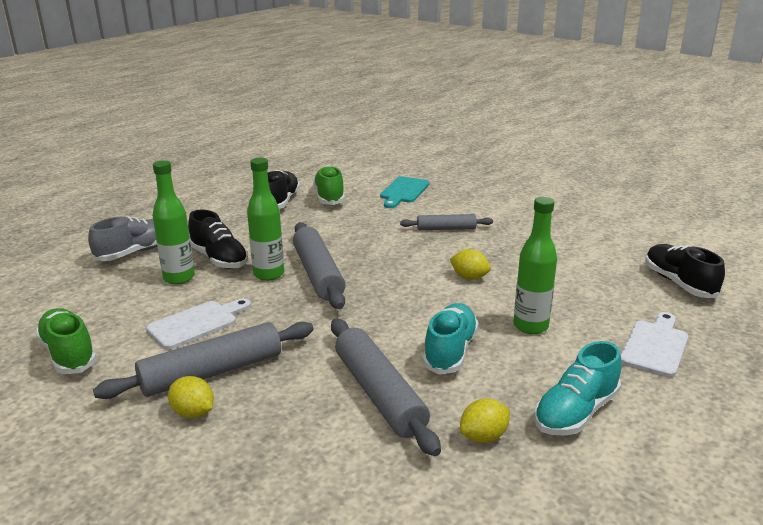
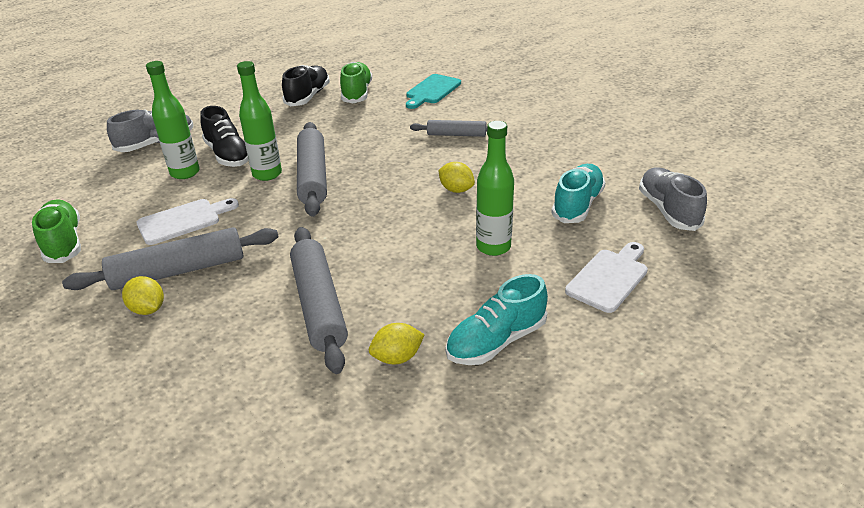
camera: 10 degrees right, 10 degrees up
turquoise shoe [423,303,478,375] -> turquoise shoe moved to [551,164,606,223]
black shoe [645,244,725,298] -> grey shoe [639,168,707,231]

